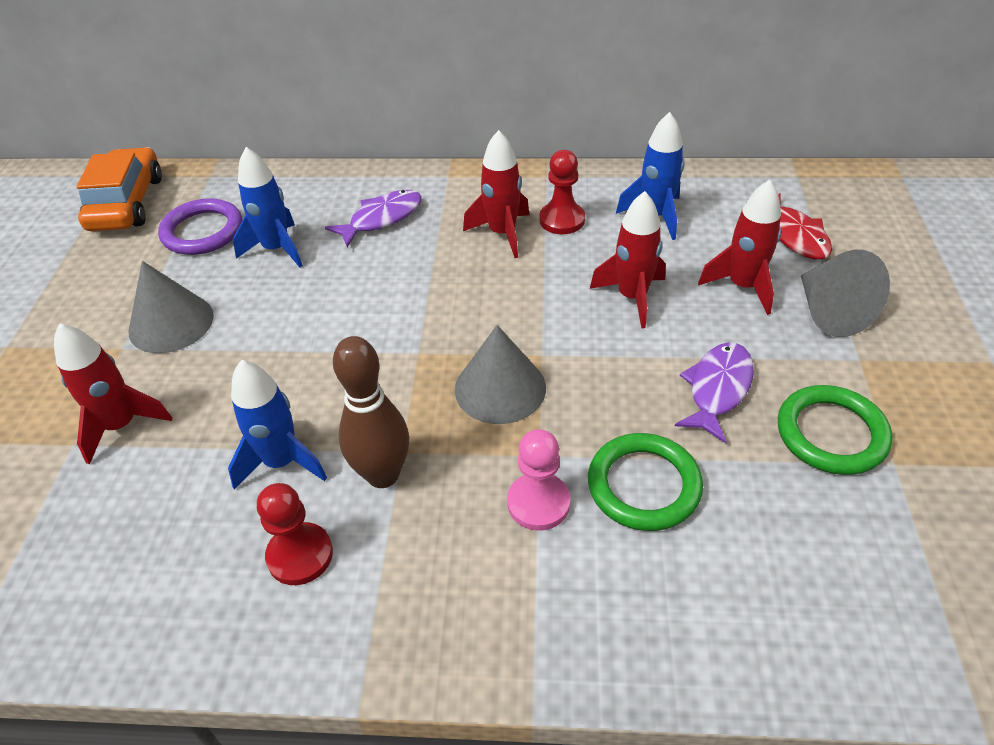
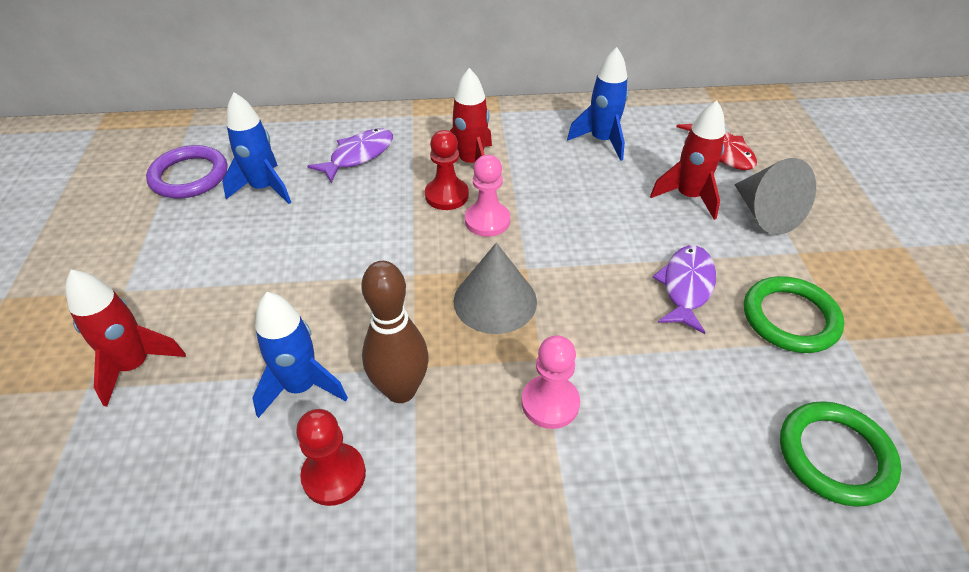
camera: 10 degrees left, 0 degrees up
orange car [76,147,162,231] -> none
grey cone [129,261,214,353] -> none
red pawn [539,150,585,234] -> red pawn moved to [425,130,469,210]
green ring [588,433,703,531] -> green ring moved to [780,401,901,507]
red rocket [590,191,666,329] -> none
none -> pink pawn [465,155,510,237]

